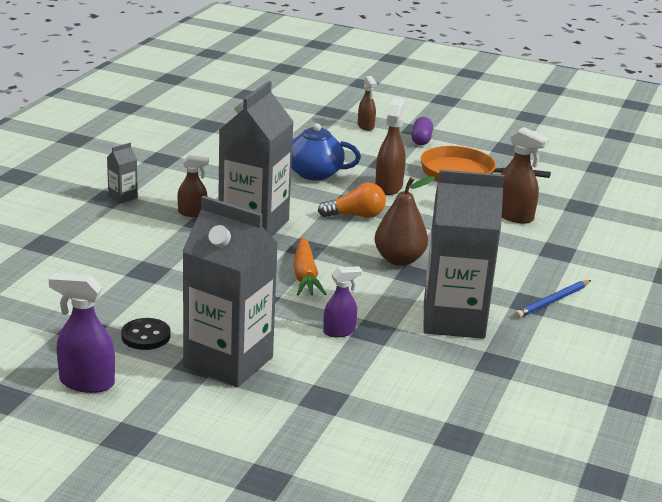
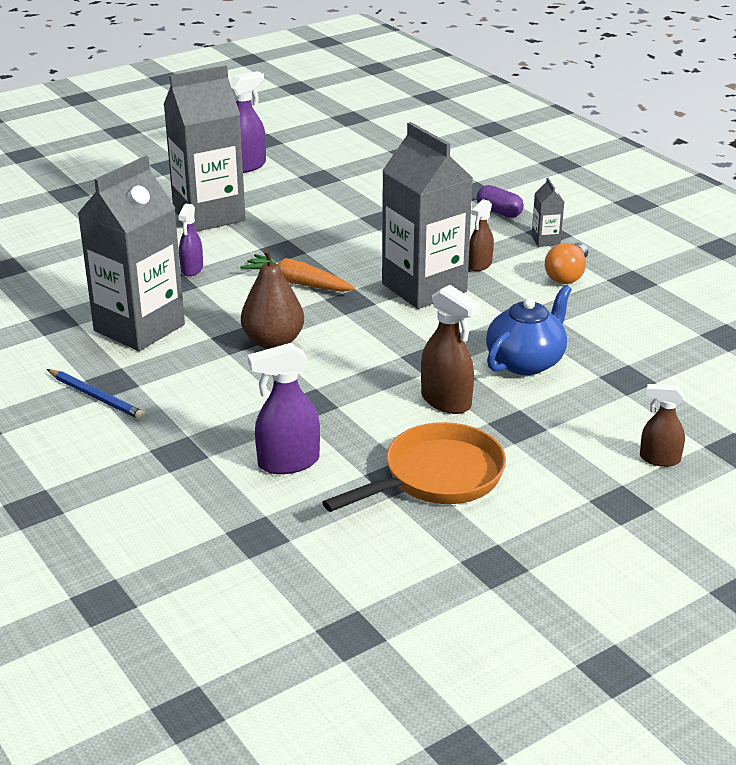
camera: 125 degrees right, 5 degrees up
black button [121,318,171,350] -> none
orange light bulb [318,183,386,218] -> orange light bulb moved to [545,243,588,284]
purple capsule [412,117,433,145] -> purple capsule moved to [477,185,524,218]
brown spray bottle [501,127,550,224] -> purple spray bottle [248,343,320,474]
blue pencil [515,280,591,318] -> blue pencil turned 135 degrees clockwise [47,369,146,420]

